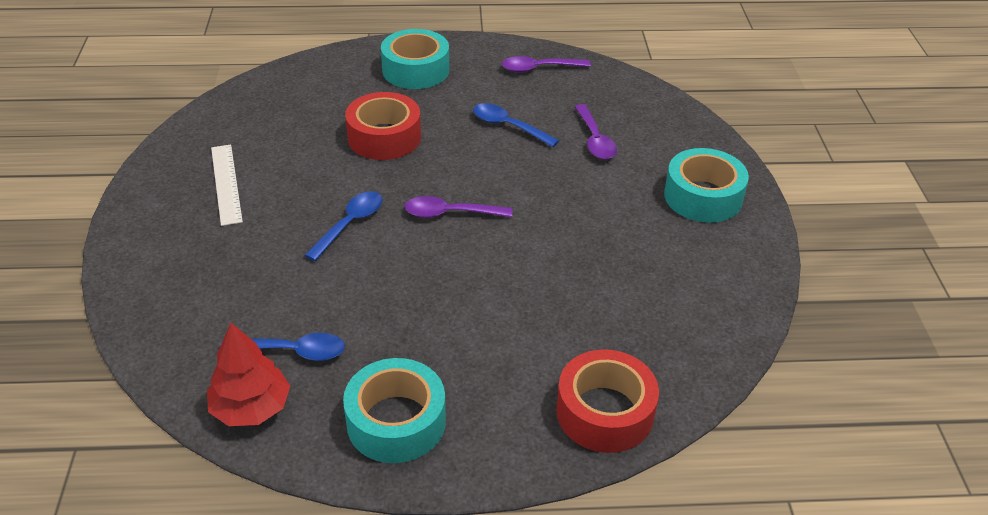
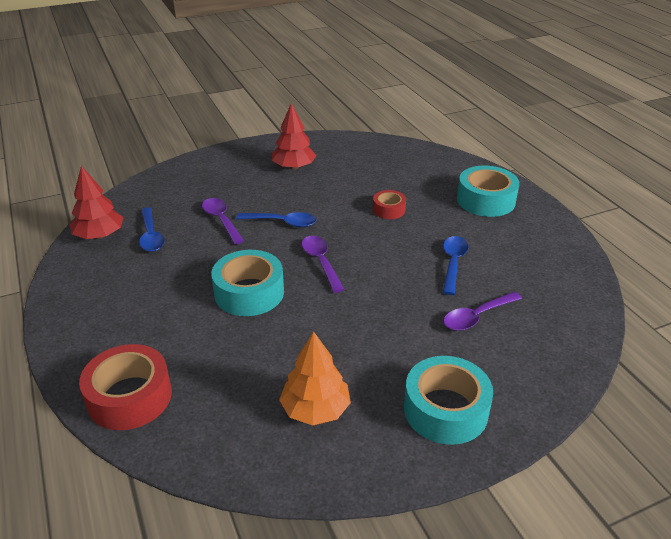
camera: 70 degrees right, 5 degrees down
white ruler [211,145,243,226] -> red tree [272,103,317,170]
turquoise tape [343,358,446,463] -> turquoise tape moved to [211,250,284,316]
red tape [345,92,421,160] -> red tape [373,190,406,219], size x0.55
purple spoon [502,56,591,73] -> purple spoon moved to [202,198,244,245]
none -> orange tree [279,331,351,426]

